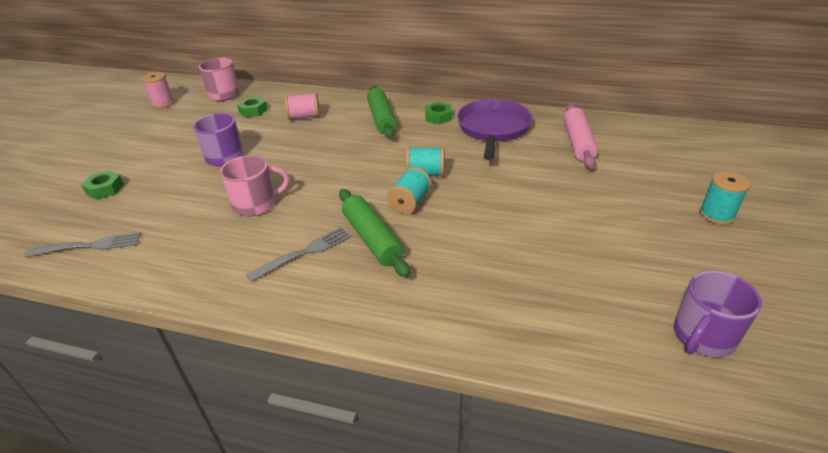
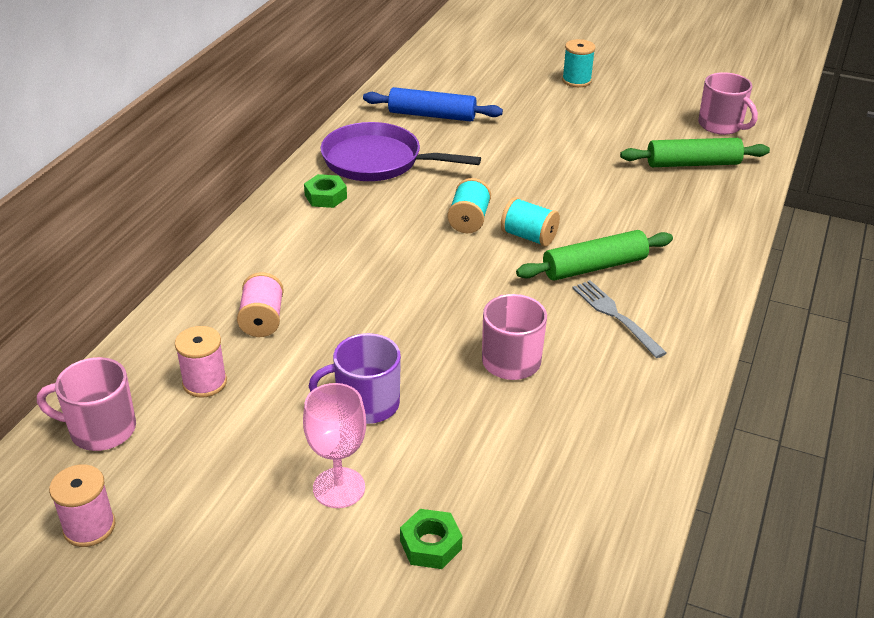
camera: 85 degrees left, 0 degrees up
grey fork [24,232,141,257] -> none
green nut [237,97,268,117] -> pink spool [175,326,227,398]
green rolling pin [367,86,397,139] -> green rolling pin moved to [620,138,770,167]
pink rolling pin [564,104,598,169] -> blue rolling pin [363,87,503,122]
purple mug [674,271,762,357] -> pink mug [698,72,758,135]
none -> pink goblet [303,383,366,508]

